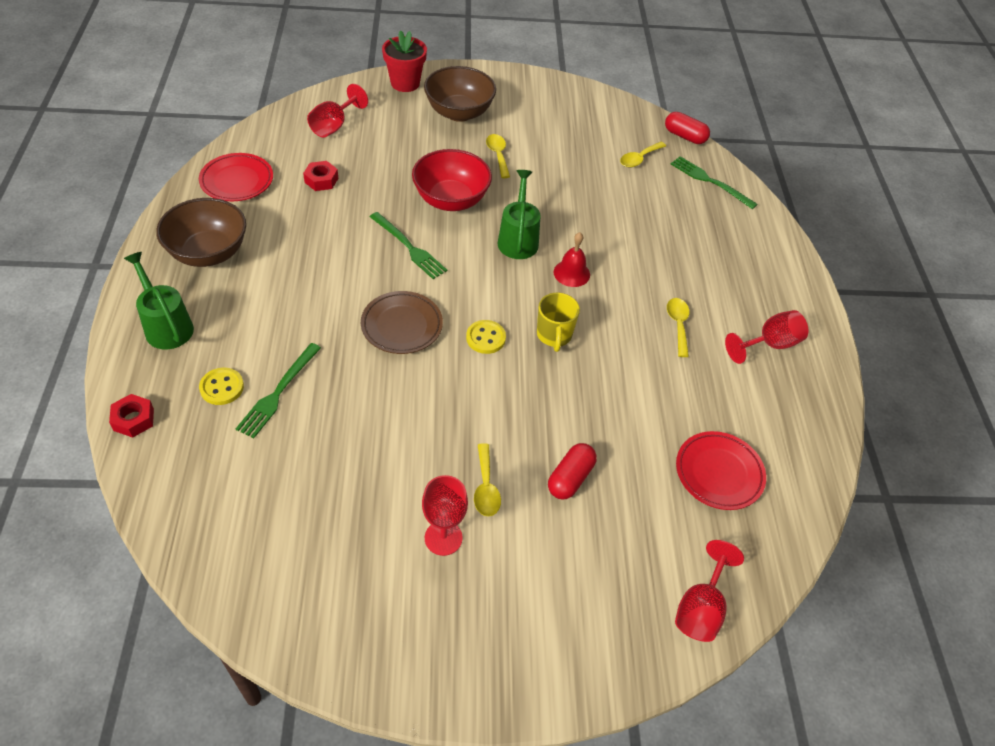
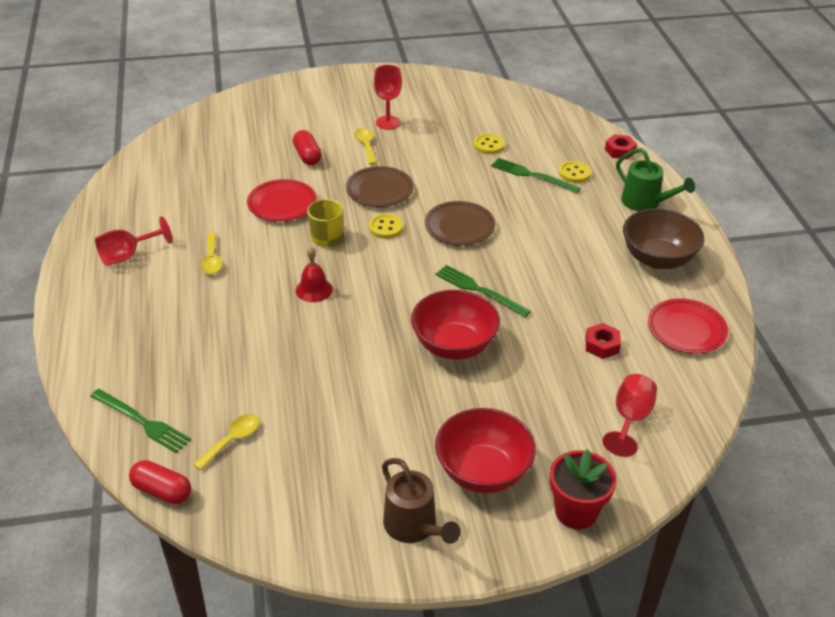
camera: 175 degrees right, 10 degrees down
green fork [236,343,321,438] -> green fork turned 75 degrees counterclockwise [491,158,581,193]
brown bowl [424,66,496,122] -> red bowl [435,408,536,493]
yellow spoon [486,134,510,178] -> none
green watering can [498,170,540,259] -> none
red capsule [548,443,597,499] -> red capsule turned 45 degrees counterclockwise [293,130,321,165]
red goblet [675,540,744,642] -> none
red plate [676,431,766,510] -> red plate moved to [247,179,317,222]
none -> brown plate [346,166,414,207]
none -> brown watering can [382,458,460,544]
none -> yellow button [474,134,505,154]

